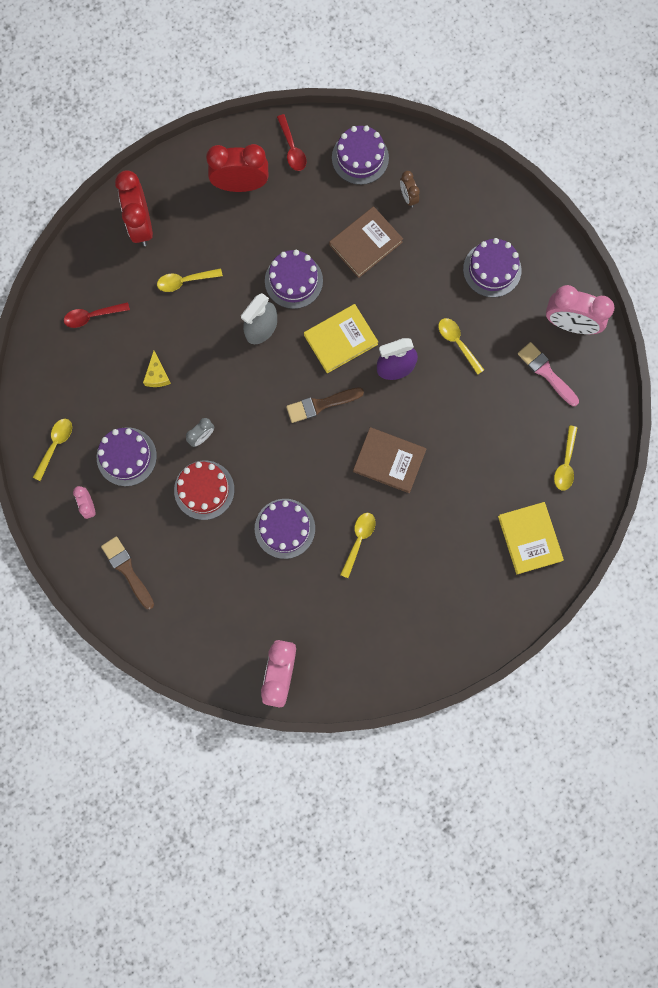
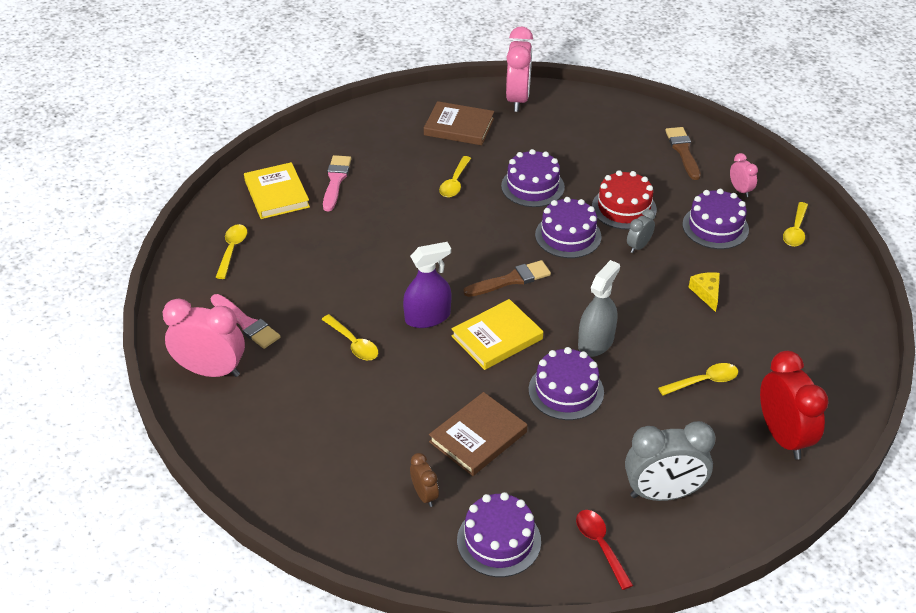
camera: 175 degrees right, 35 degrees down
red spoon [64,302,130,328] -> none
brown brush [101,537,154,609] -> brown brush turned 150 degrees counterclockwise [665,127,701,180]
red clock [206,144,268,192] -> grey clock [625,421,716,501]
brown book [353,427,426,493] -> brown book moved to [424,101,494,145]
purple cake [463,238,522,297] -> purple cake moved to [535,197,602,258]
none -> pink brush [323,155,351,211]

